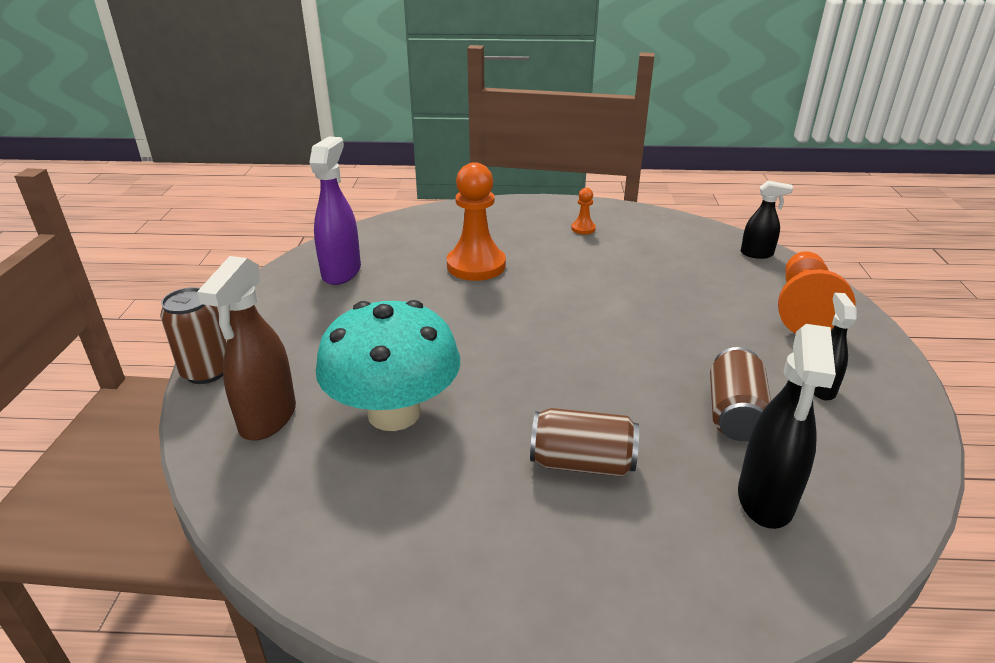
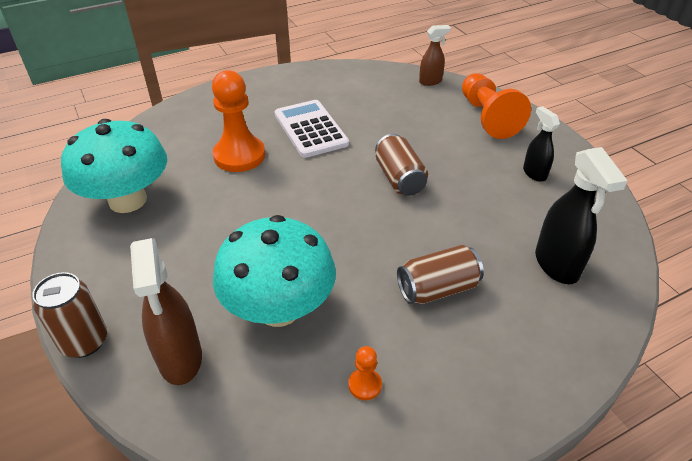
camera: 30 degrees left, 10 degrees up
purple spray bottle [309,137,361,285] -> turquoise mushroom [61,119,167,213]
orange pawn [571,188,596,234] -> orange pawn moved to [348,346,382,400]
brown can [710,347,771,441] -> brown can moved to [375,134,428,196]
black spray bottle [741,181,793,259] -> brown spray bottle [419,25,451,86]
none -> white calculator [275,100,349,158]

